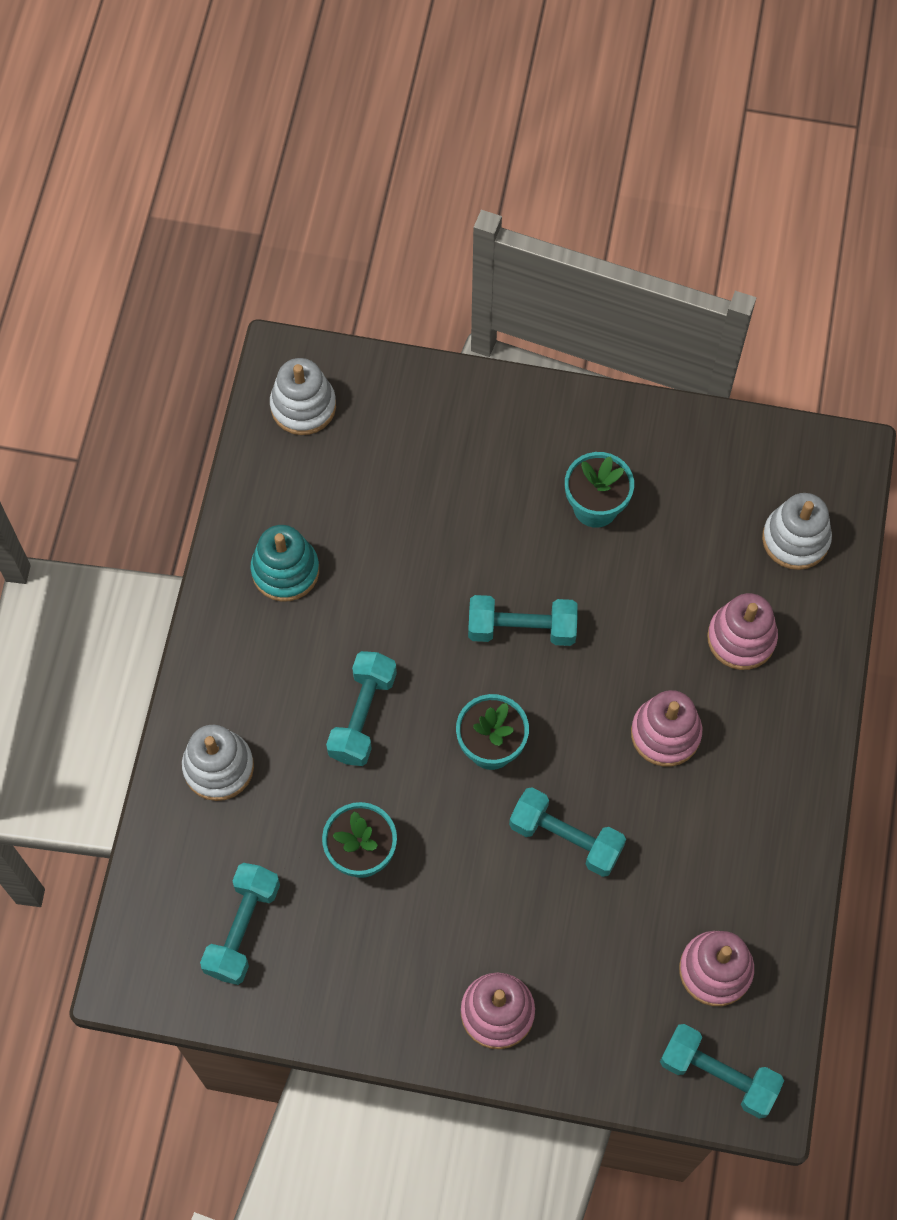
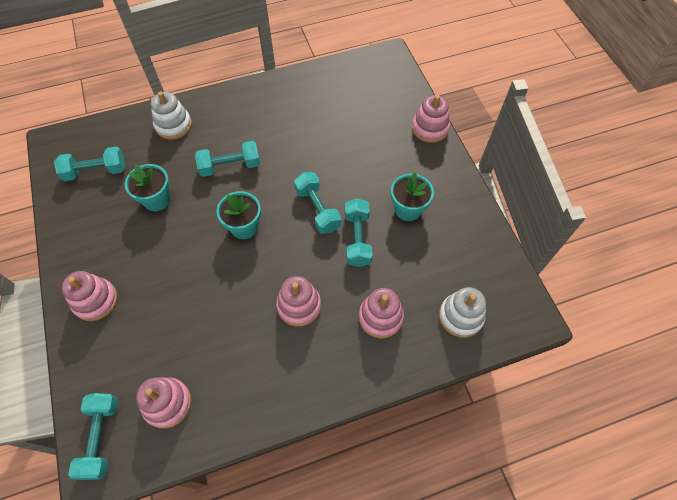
camera: 60 degrees right, 5 degrees down
turquoise stacking toy [251,525,319,602] -> none
white stacking toy [270,358,336,435] -> none
turquoise dumbbell [509,788,626,877] -> turquoise dumbbell moved to [345,198,373,267]
none -> pink stacking toy [412,95,450,143]

